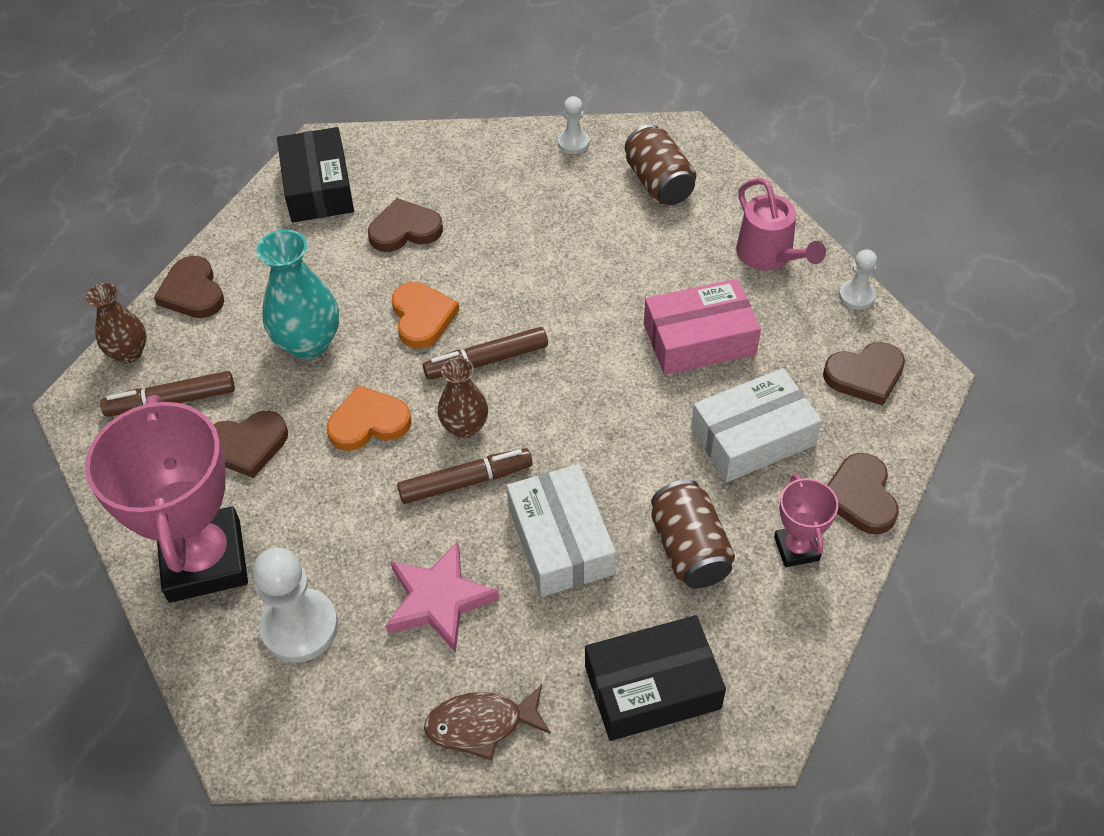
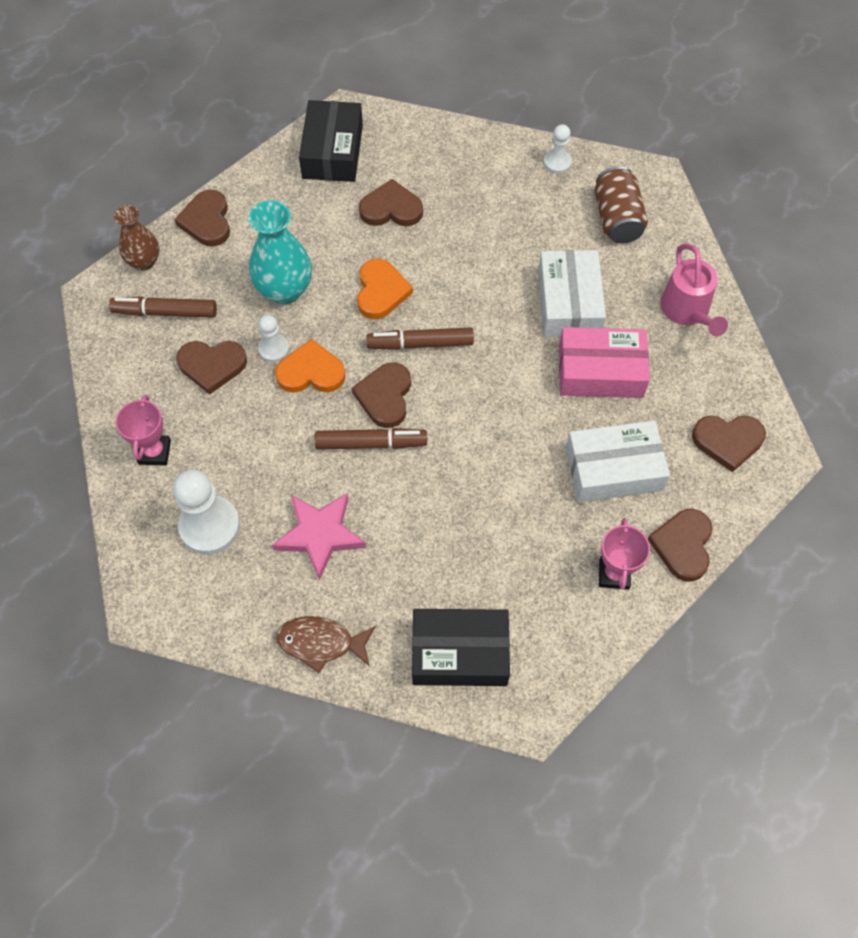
camera: 15 degrees right, 10 degrees up
pink trophy [85,395,248,603] -> pink trophy [116,395,171,465], size x0.46
brown vase [438,357,488,438] -> brown heart [352,362,411,428]
white box [507,464,616,597] -> white box moved to [538,250,606,337]
brown can [651,480,735,589] -> none
white pawn [839,249,877,310] -> white pawn moved to [258,315,289,362]

